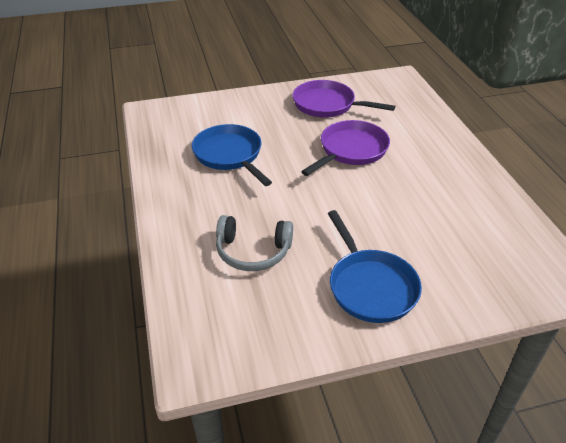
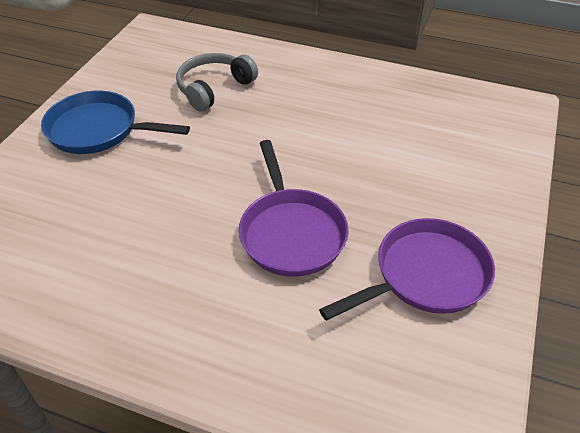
camera: 125 degrees right, 5 degrees up
blue pan [192,124,272,186] -> none

